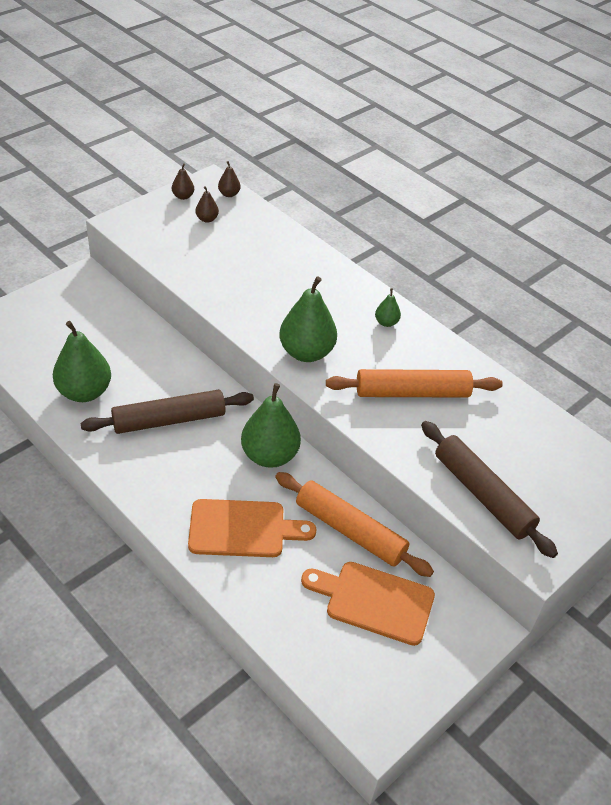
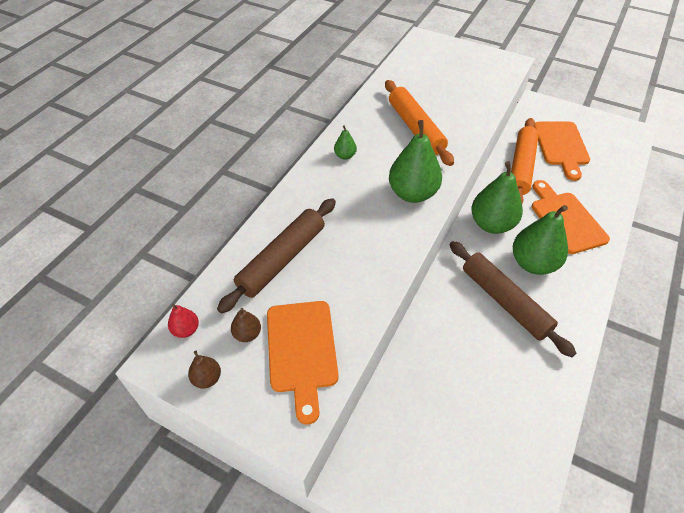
camera: 105 degrees left, 5 degrees up
green pear [53,321,111,402] -> green pear moved to [513,205,568,275]
brown pear [218,161,241,197] -> red pear [168,304,199,338]
brown rolling pin [421,421,558,558] -> brown rolling pin moved to [217,198,336,314]
none -> orange cutting board [267,301,339,425]

